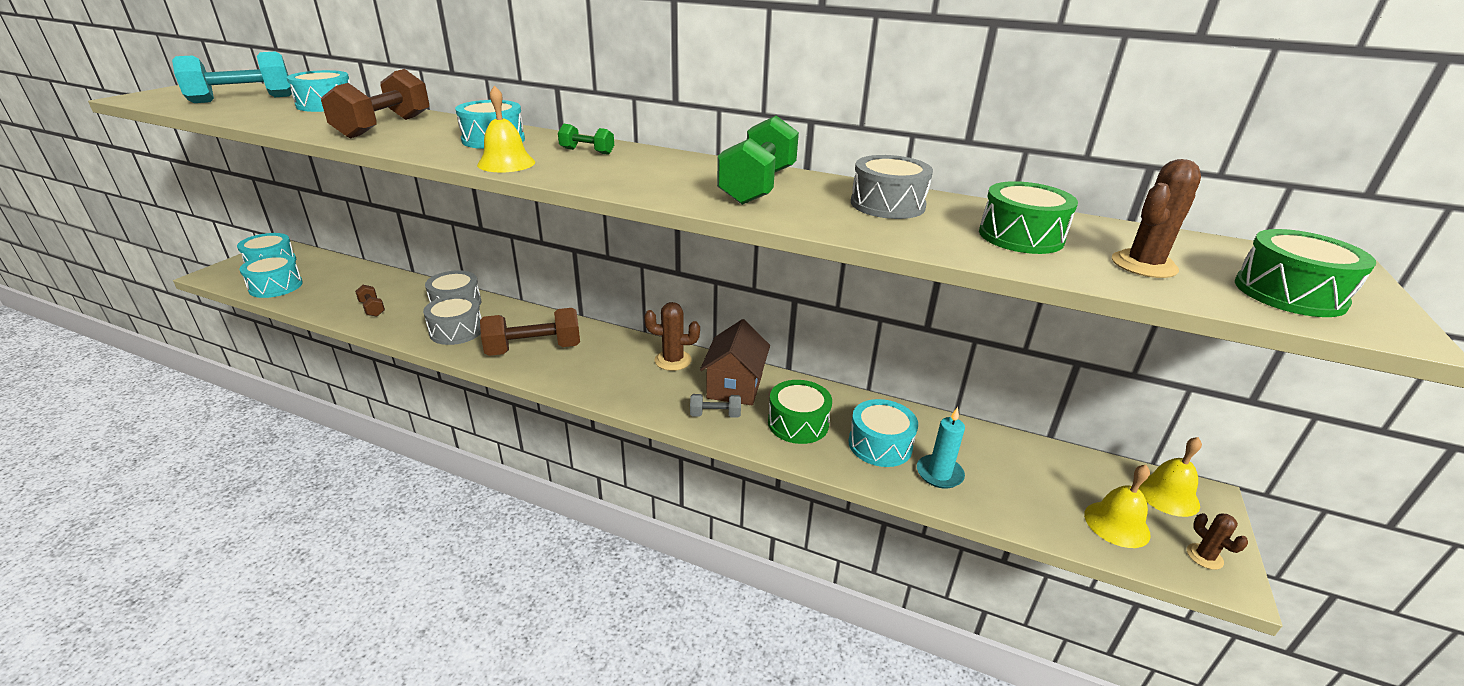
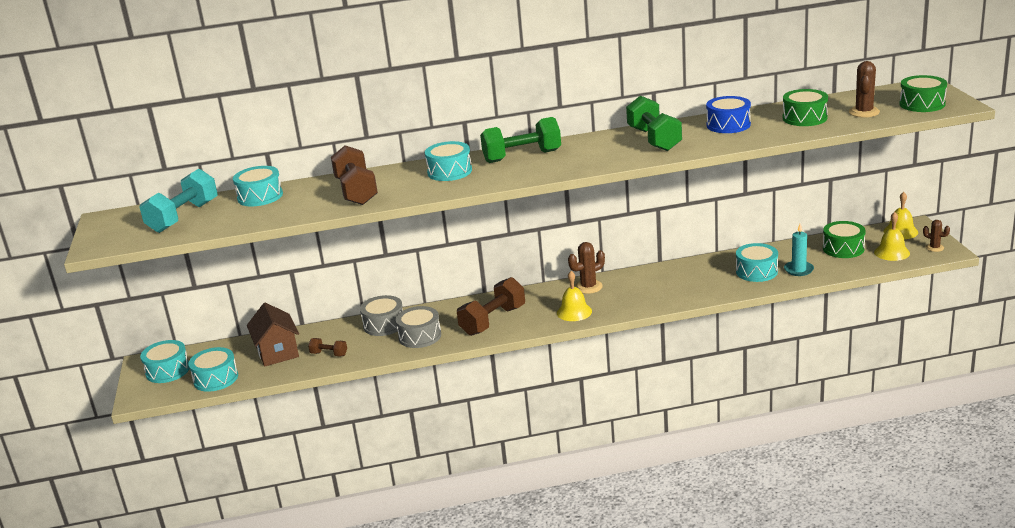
camera: 30 degrees left, 5 degrees down
yellow bell [477,85,535,173] -> yellow bell moved to [557,271,592,321]
green dumbbell [558,124,614,155] -> green dumbbell [480,117,561,163], size x2.05
grey dumbbell [690,394,741,418] -> none
brown house [700,319,770,406] -> brown house moved to [247,303,299,367]
green drum [768,380,832,444] -> green drum moved to [823,221,866,258]
grey drum [851,155,933,219] -> blue drum [706,96,751,133]

